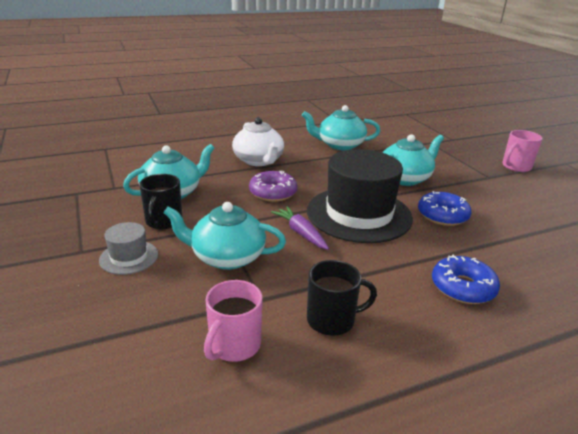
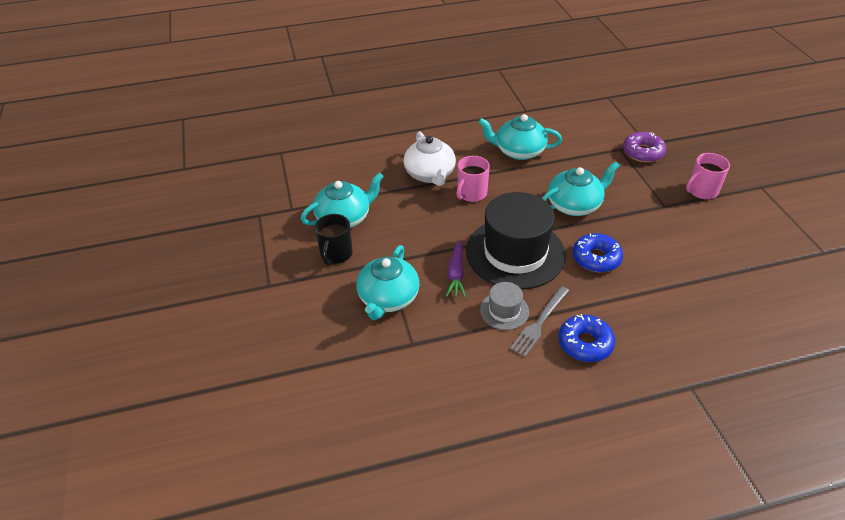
camera: 10 degrees right, 15 degrees up
grey hat [99,222,158,275] -> grey hat moved to [480,282,529,330]
turquoise teapot [163,202,286,270] -> turquoise teapot turned 90 degrees counterclockwise [356,245,419,320]
pink mug [204,280,262,362] -> pink mug moved to [457,156,490,202]
purple donut [249,171,298,202] -> purple donut moved to [623,132,666,162]
purple carrot [271,206,329,250] -> purple carrot turned 150 degrees counterclockwise [446,241,466,297]
black mug [307,260,377,336] -> none
none -> grey fork [510,286,569,357]

